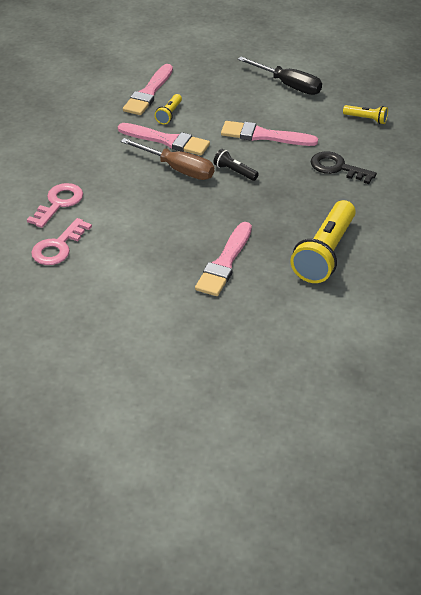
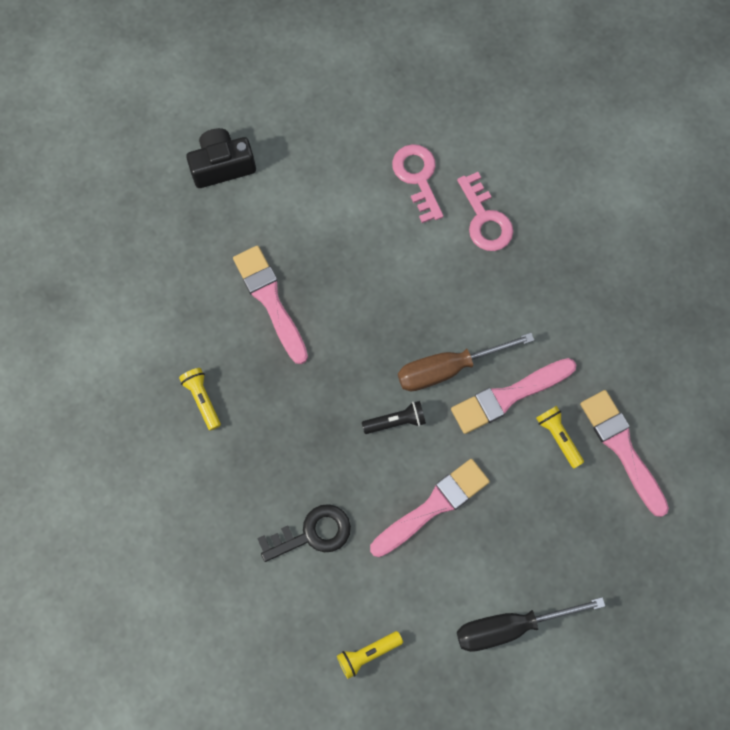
camera: 130 degrees right, 30 degrees up
yellow flashlight [290,200,356,283] -> yellow flashlight [179,368,221,431], size x0.47
none -> black camera [186,128,256,188]

